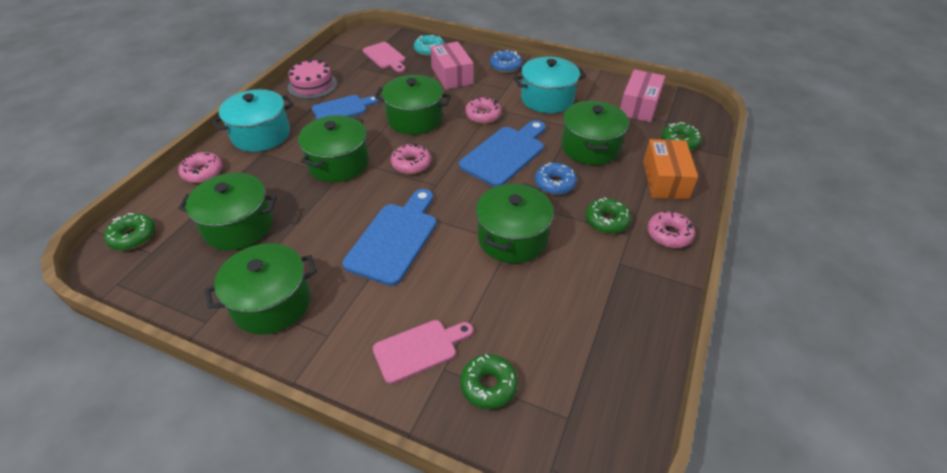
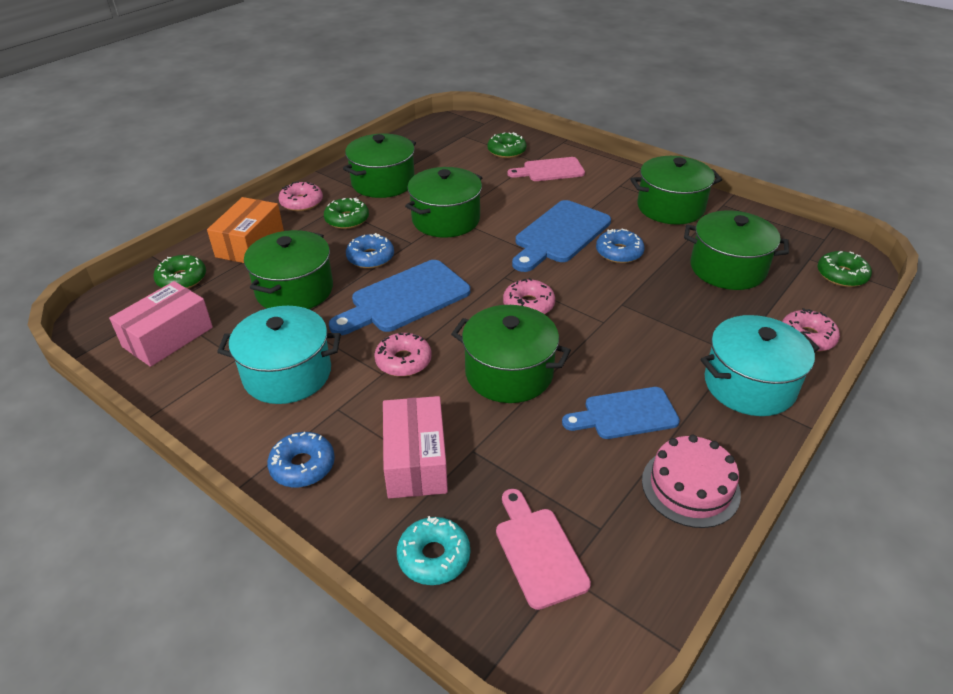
camera: 165 degrees left, 5 degrees down
green pot [298,115,369,182] -> green pot moved to [343,134,416,198]
none -> blue donut [596,228,645,263]

